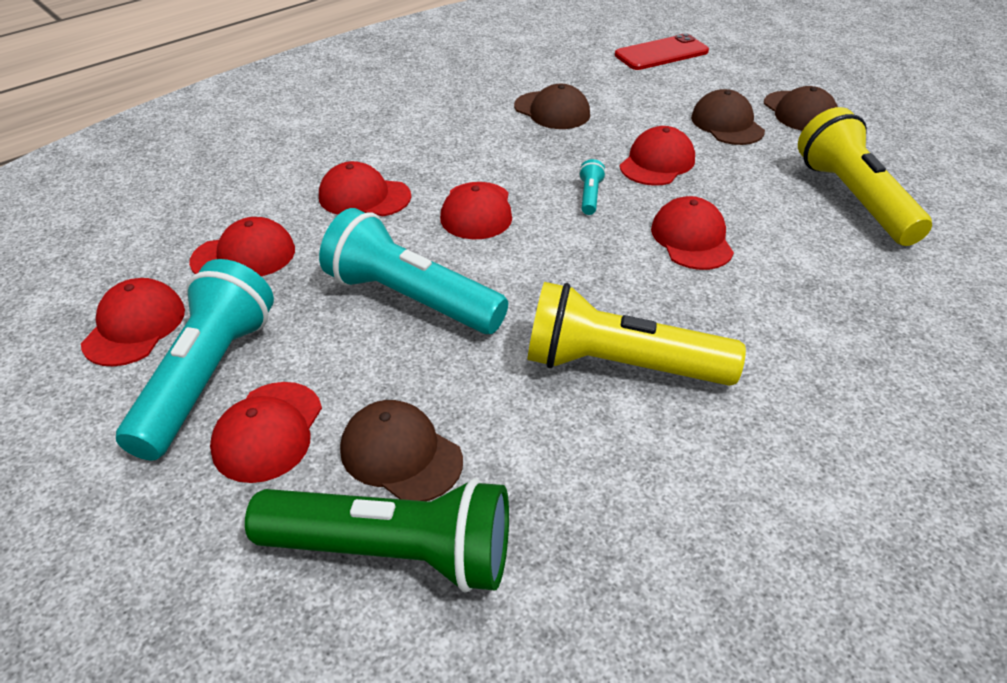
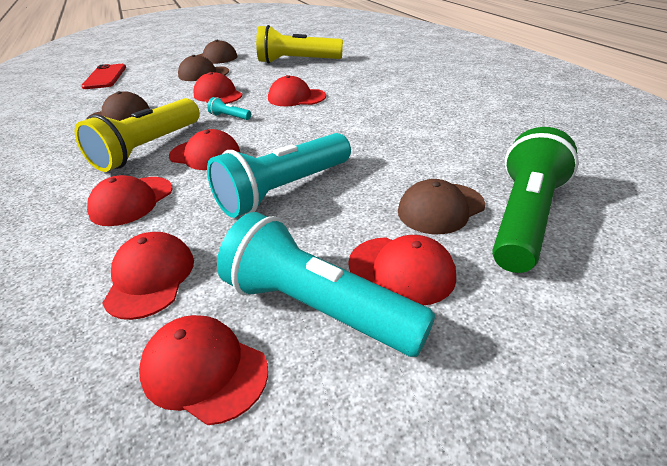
camera: 70 degrees left, 5 degrees down
yellow flashlight [528,282,746,386] -> yellow flashlight moved to [75,98,200,172]

